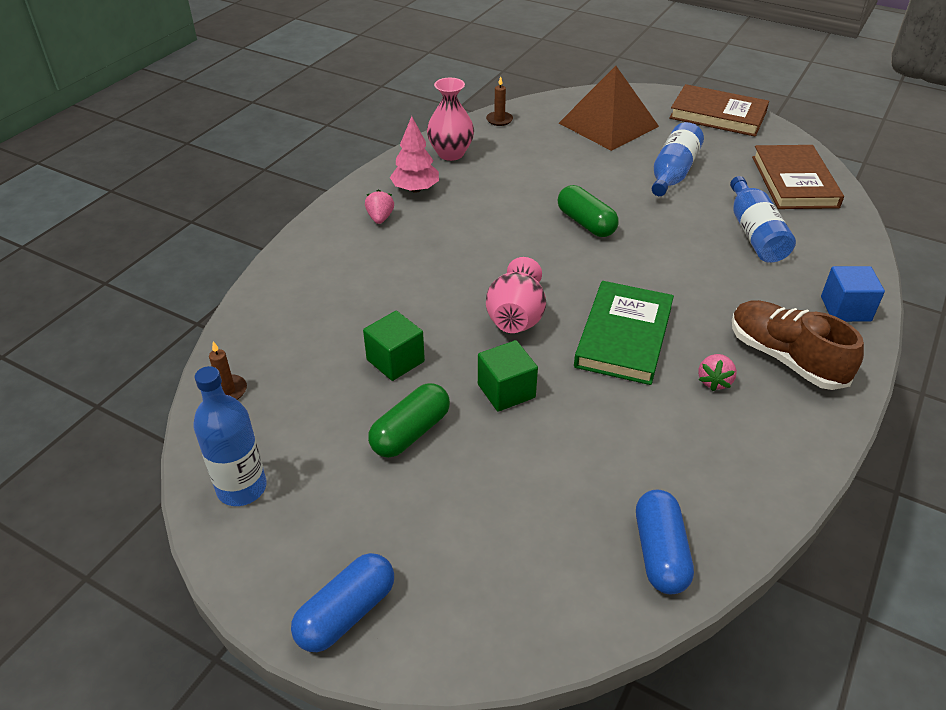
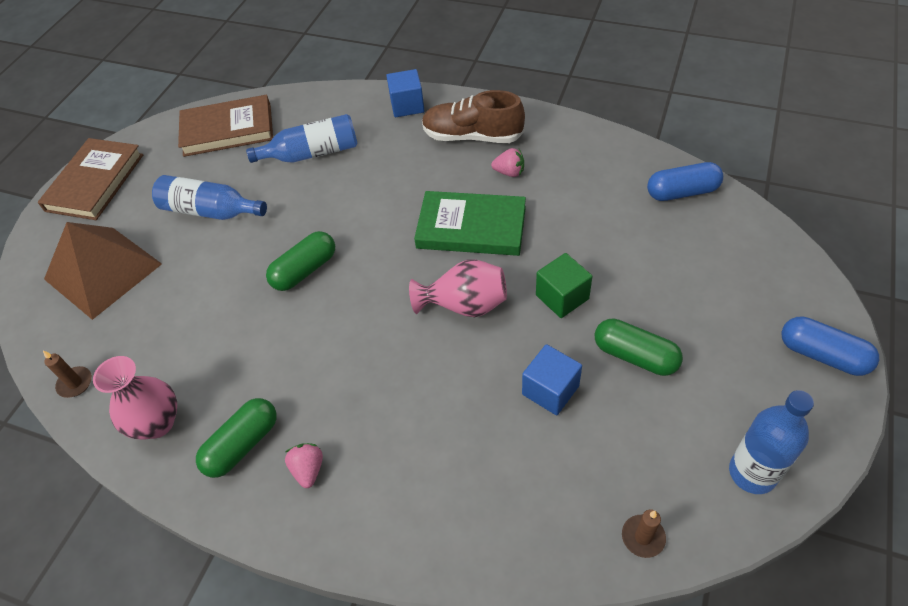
camera: 95 degrees left, 10 degrees up
green cube [363,311,425,381] -> blue cube [522,344,582,415]
pink strawberry [365,189,394,224] -> pink strawberry turned 90 degrees clockwise [285,443,323,488]
pink tree [390,116,439,193] -> green capsule [196,398,277,478]
brown shoe [732,300,864,390] -> brown shoe turned 60 degrees clockwise [422,90,525,143]

